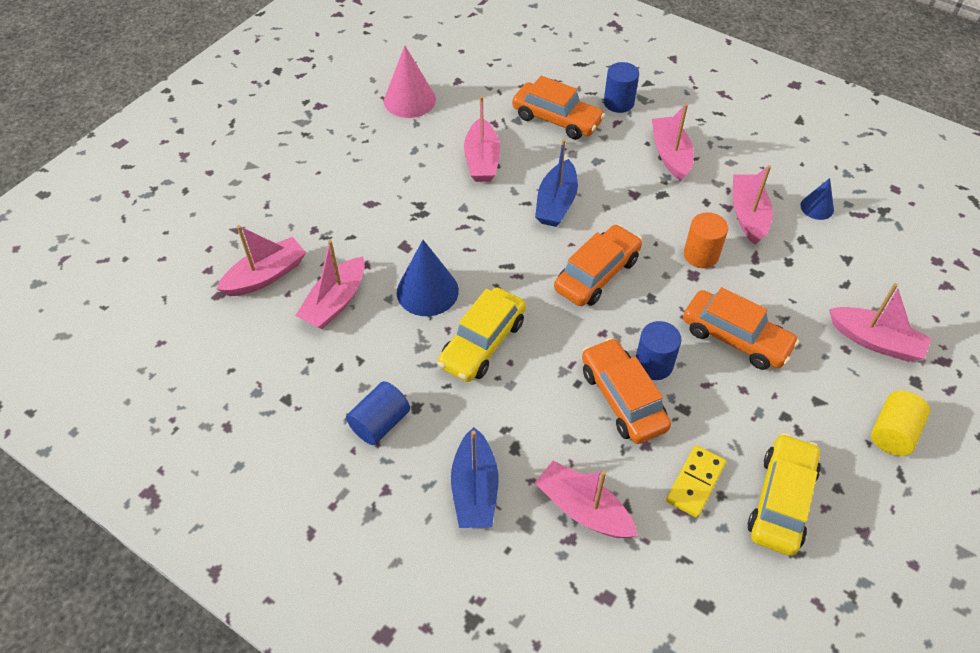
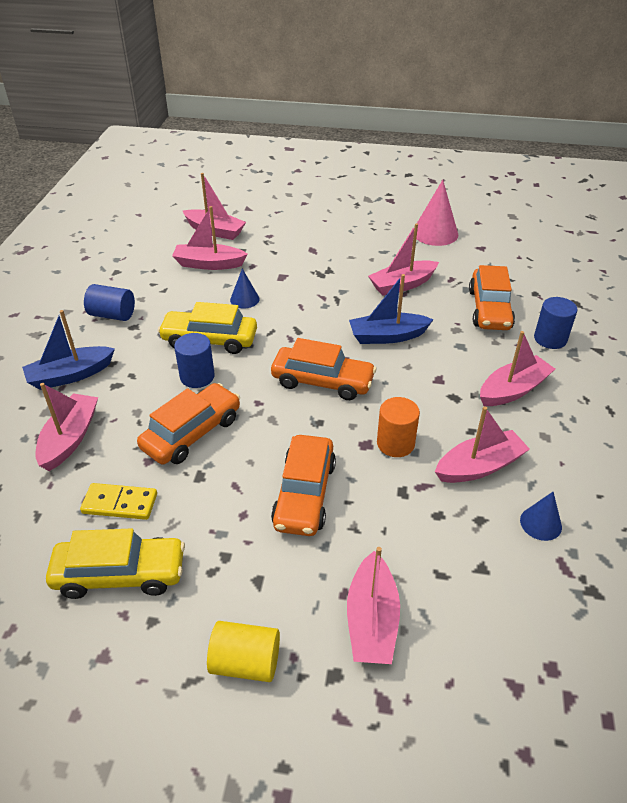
camera: 65 degrees right, 10 degrees down
blue cone [397,240,459,316] -> blue cone [230,269,260,309], size x0.57
blue cylinder [636,321,682,380] -> blue cylinder moved to [174,333,215,388]

